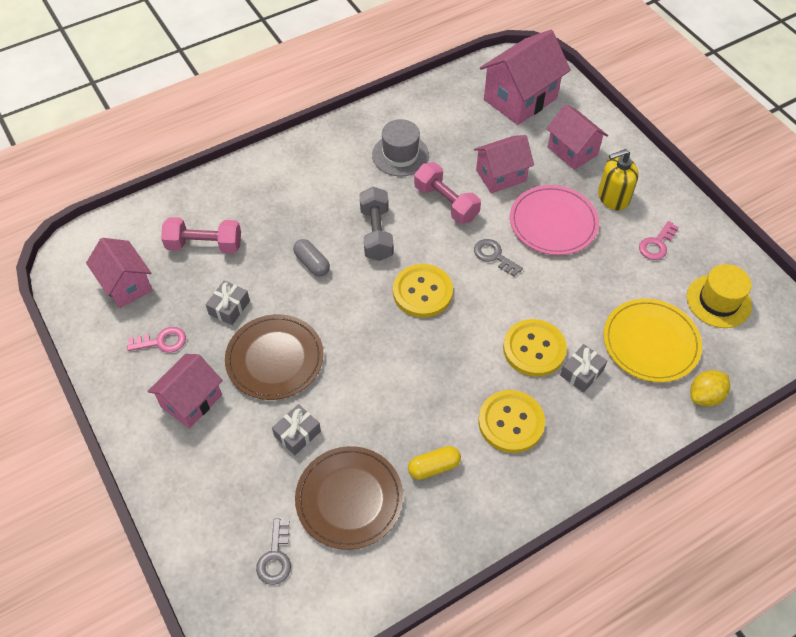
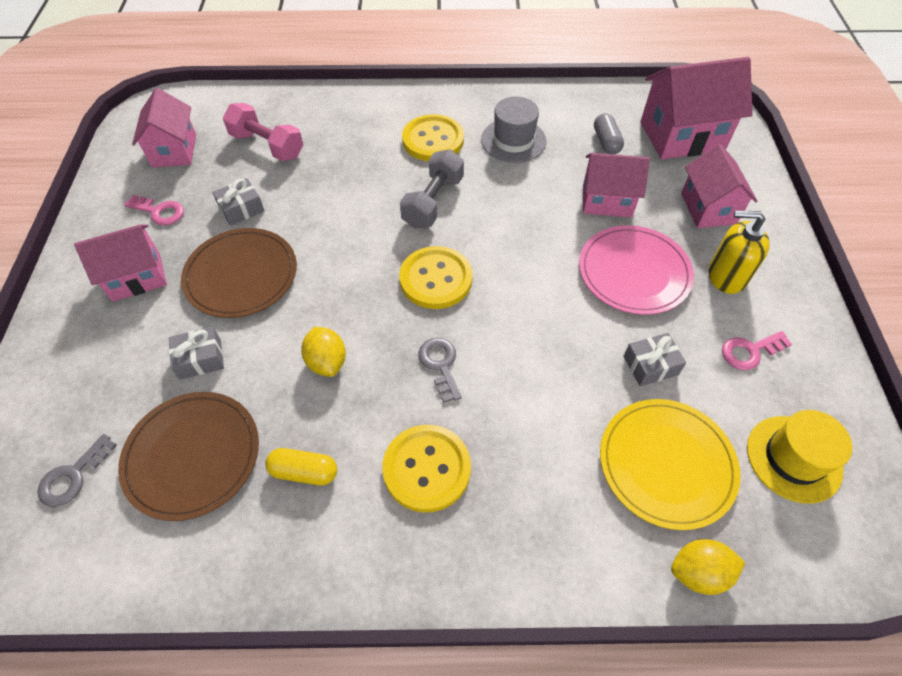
camera: 30 degrees right, 0 degrees up
grey capsule [293,239,330,276] -> grey capsule moved to [594,113,624,154]
pink dumbbell [414,162,481,224] -> none
grey key [474,239,523,277] -> grey key moved to [419,338,462,403]
yellow button [503,319,567,377] -> yellow button moved to [402,114,464,161]
grey gift [560,344,607,393] -> grey gift moved to [624,333,686,386]
none -> yellow lemon [301,327,346,377]

